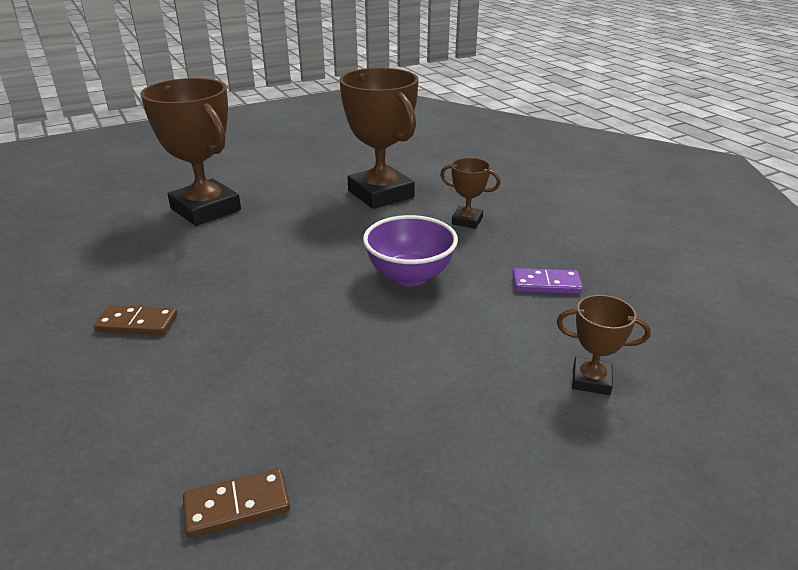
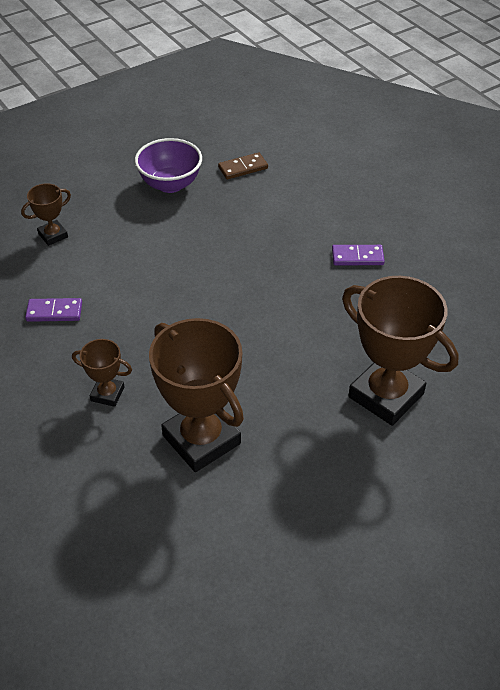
camera: 175 degrees right, 15 degrees up
brown domino [94,305,178,335] -> purple domino [332,245,385,265]
purple bowl [363,215,458,286] -> purple bowl moved to [135,138,202,193]
brown trophy [557,295,651,395] -> brown trophy turned 45 degrees counterclockwise [21,183,71,246]

